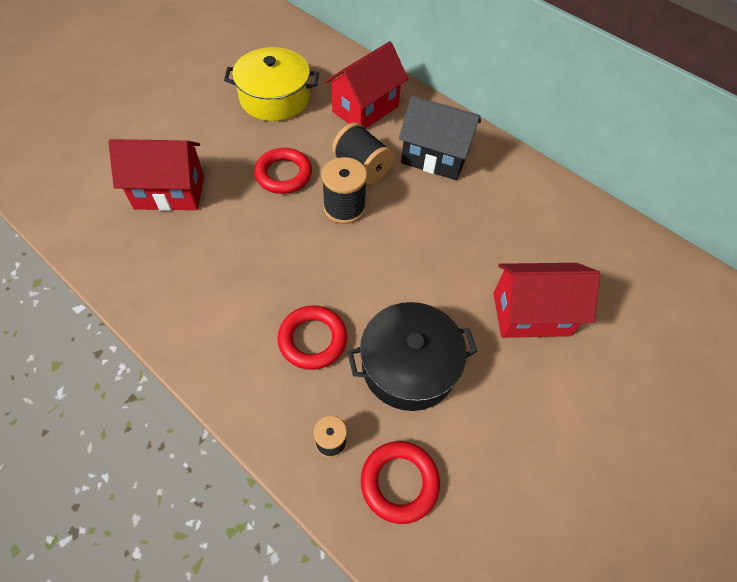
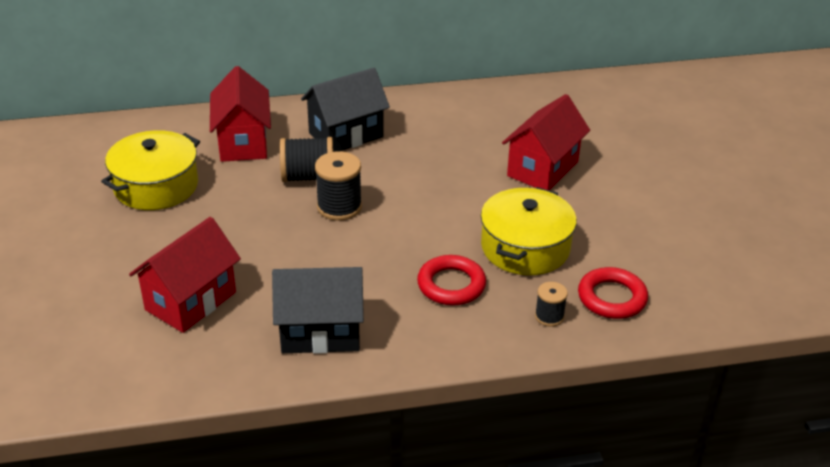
camera: 50 degrees left, 20 degrees down
red ring [254,148,312,194] -> none
black pot [348,302,478,411] -> yellow pot [481,187,577,275]
none -> black house [272,267,364,354]

